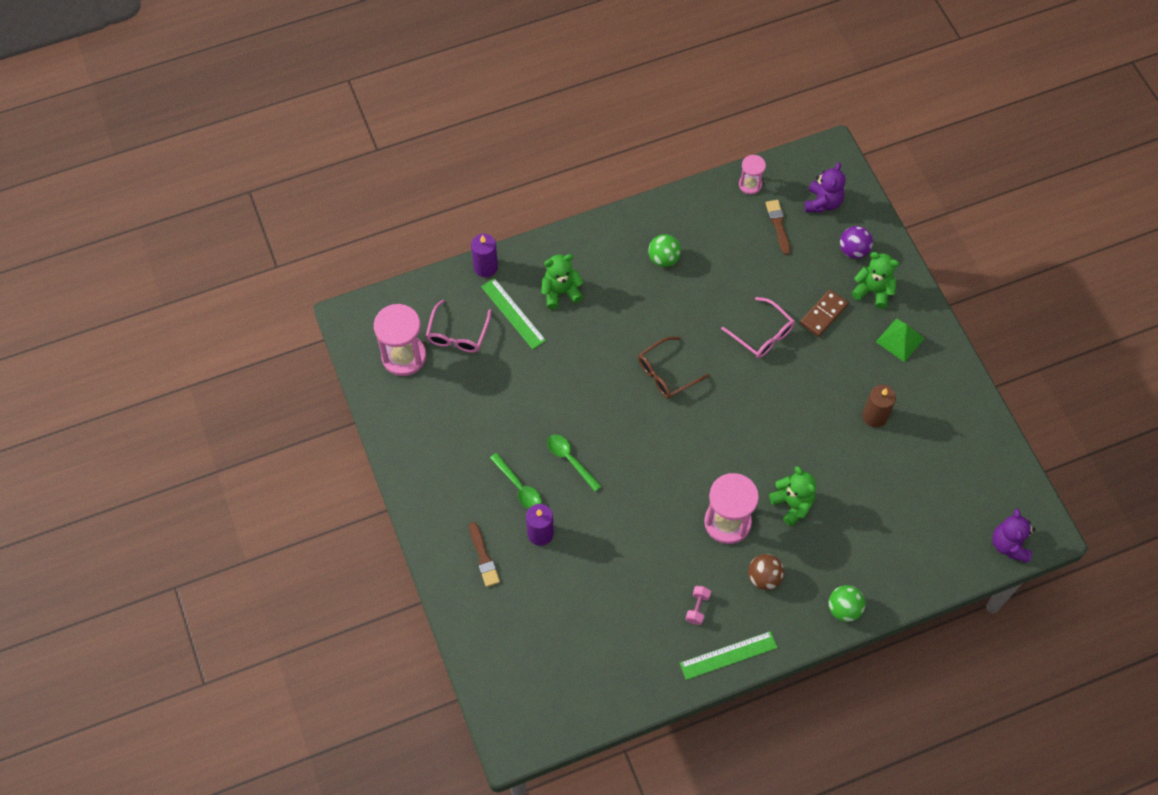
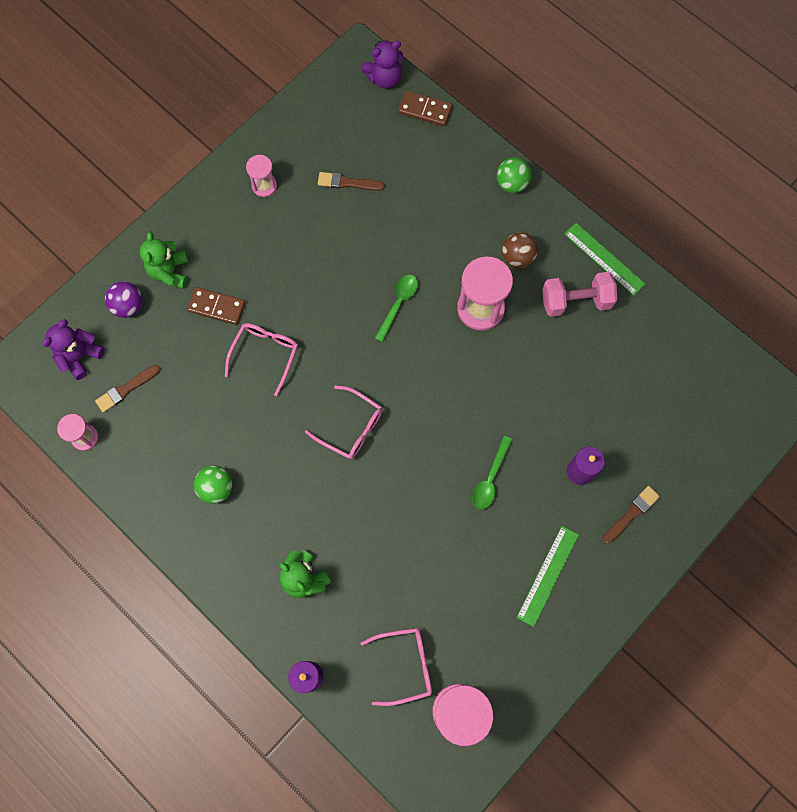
camera: 115 degrees left, 10 degrees up
green ruler [481,278,546,349] -> green ruler moved to [516,526,579,627]
green spoon [490,453,541,509] -> green spoon moved to [375,275,418,342]
brown glasses [638,337,710,399] -> pink glasses [305,385,383,459]
pink dumbbell [686,586,711,625] -> pink dumbbell [542,272,617,317], size x1.92
green teddy bear [769,466,816,526] -> none
purple teddy bear [805,162,846,213] -> purple teddy bear turned 45 degrees counterclockwise [42,319,105,380]
brown candle [862,385,896,428] -> none
green pyramid [876,319,925,362] -> none
none -> pink hourglass [246,155,277,197]
none -> brown brush [318,172,385,191]
none -> brown domino [398,91,452,126]

